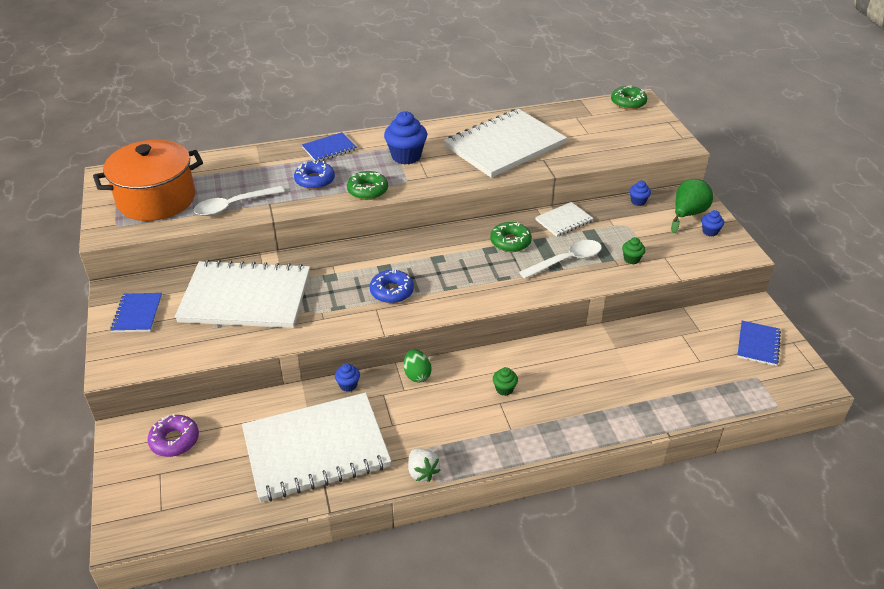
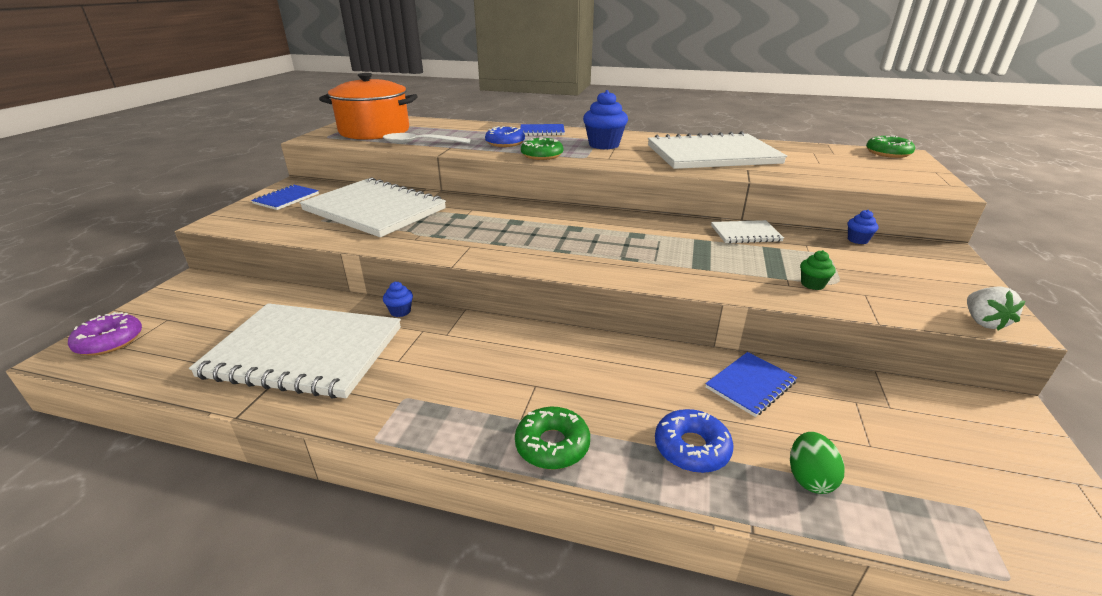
camera: 30 degrees right, 10 degrees down
purple donut [148,414,199,457] -> purple donut moved to [68,312,142,356]
blue donut [370,270,414,303] -> blue donut moved to [655,409,734,473]
green egg [403,350,432,383] -> green egg moved to [790,432,844,494]
white strawberry [408,448,441,482] -> white strawberry moved to [967,286,1026,330]
green donut [490,222,532,252] -> green donut moved to [515,407,590,469]
green cupcake [493,367,518,396] -> none
white spoon [519,240,601,279] -> none
green pear [671,179,713,233] -> none
blue cupcake [701,210,724,236] -> none
blue notebook [737,321,781,366] -> blue notebook moved to [705,352,797,417]

